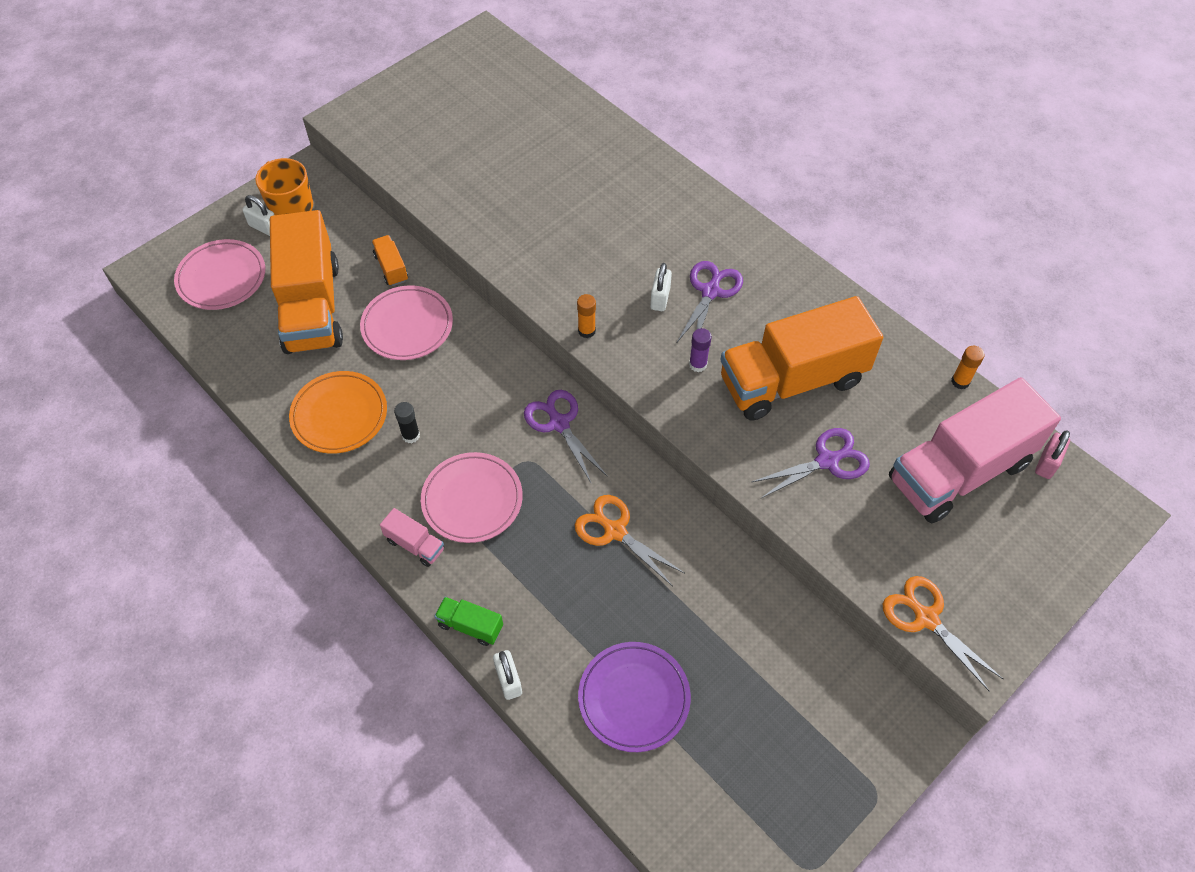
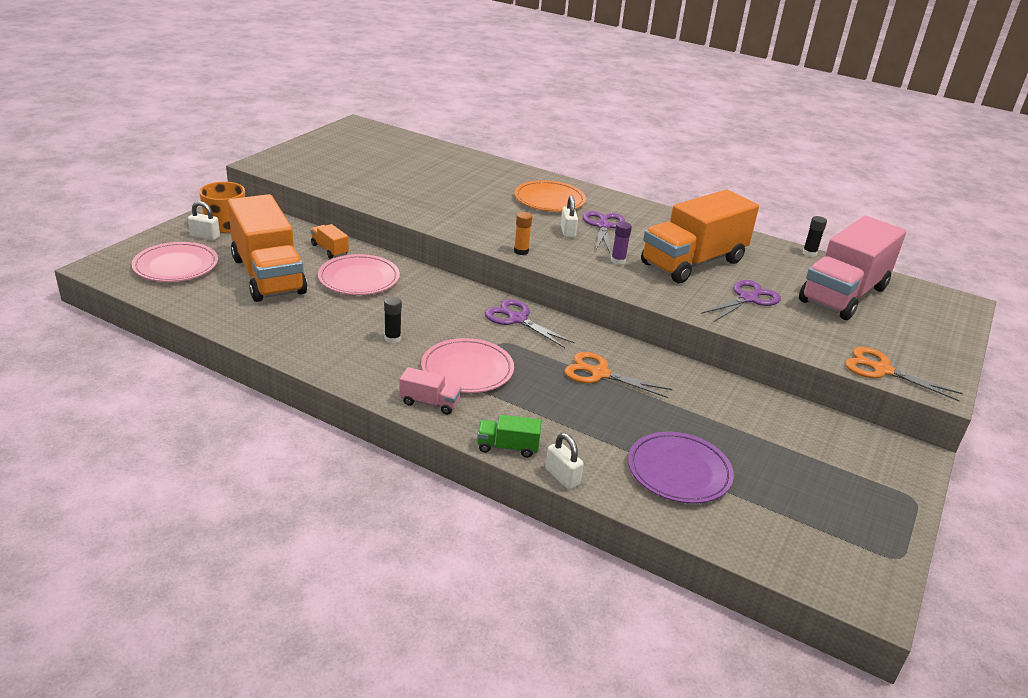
camera: 20 degrees left, 25 degrees down
orange plate [289,371,387,454] -> orange plate moved to [514,180,586,212]
orange glue stick [951,346,985,389] -> black glue stick [802,216,827,257]
pink padlock [1035,431,1070,479] -> none

